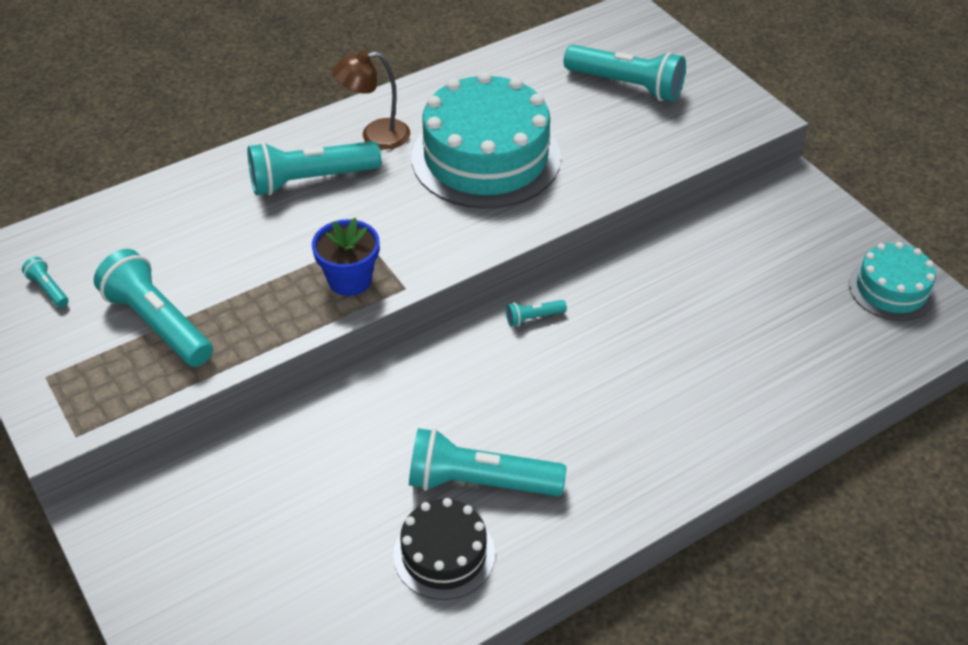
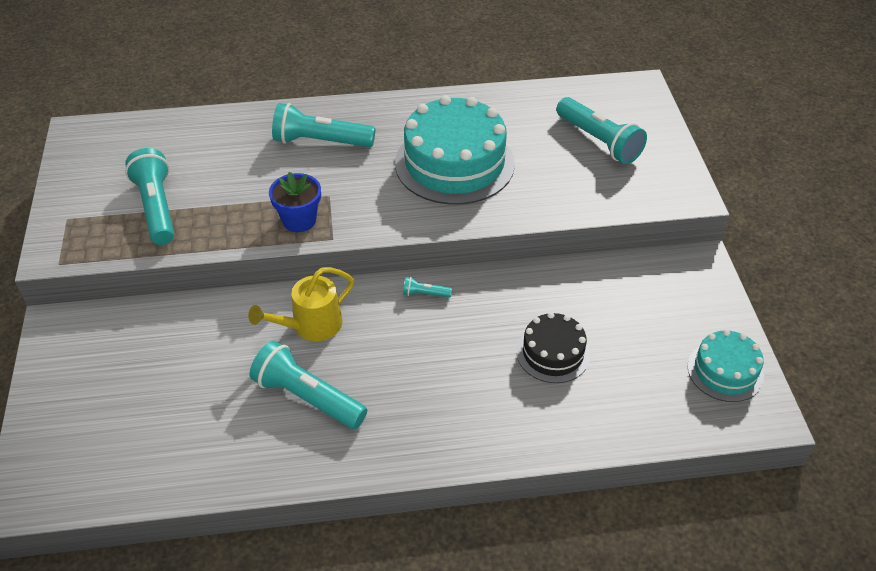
camera: 25 degrees right, 0 degrees up
turquoise flashlight [22,257,69,308] -> none
brown lamp [332,50,410,150] -> none
black cake [393,498,495,600] -> black cake moved to [516,312,590,383]
none -> yellow watering can [248,267,354,341]

